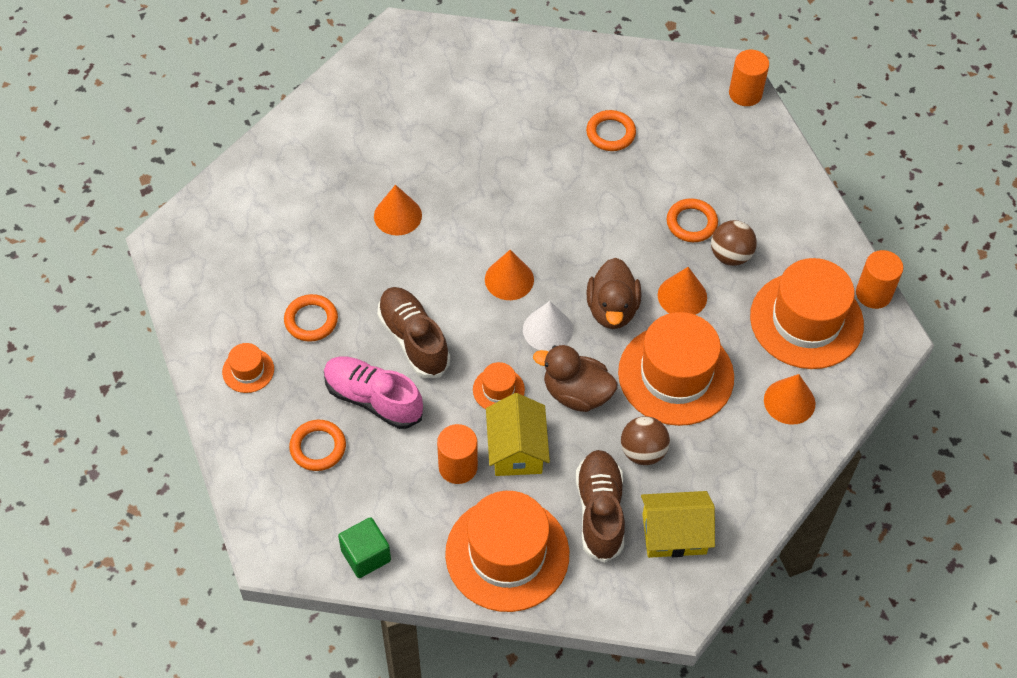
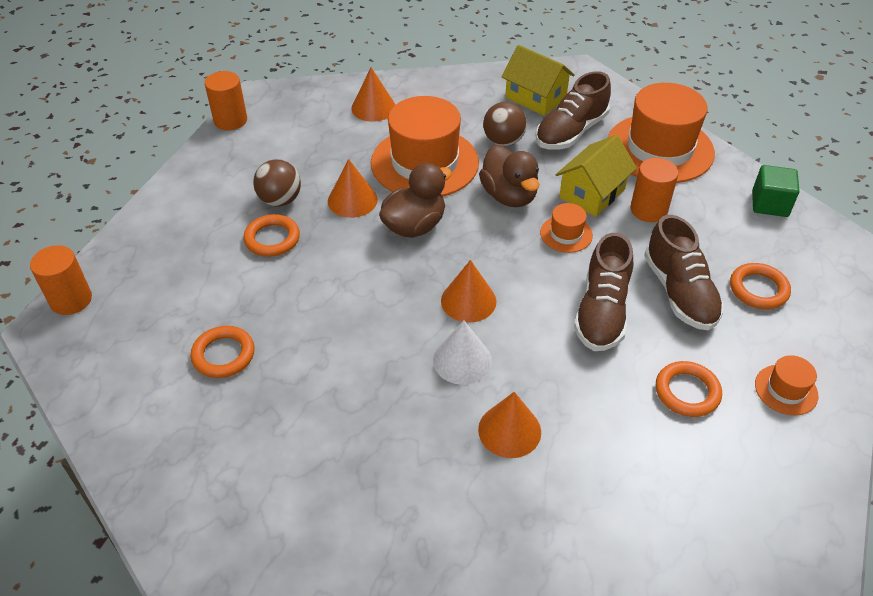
camera: 135 degrees left, 10 degrees down
pink shoe [324,357,423,429] -> brown shoe [644,215,724,331]
white cone [523,301,573,352] -> white cone moved to [433,320,492,385]
orange hat [750,258,864,369] -> none

